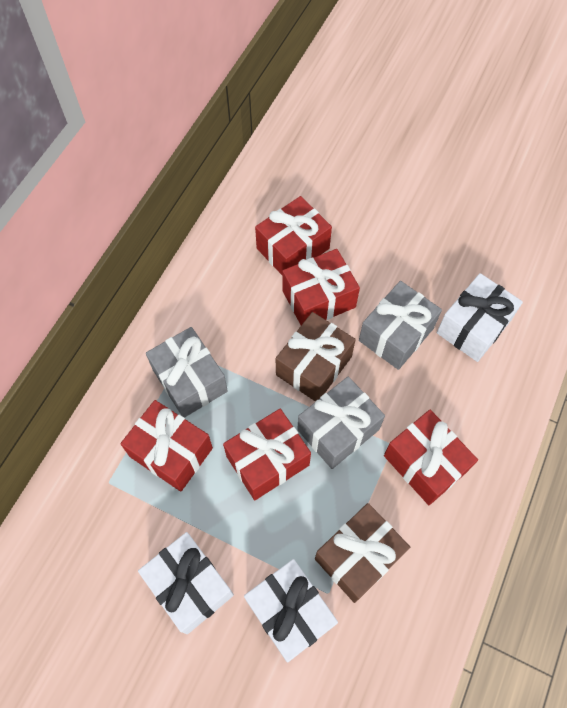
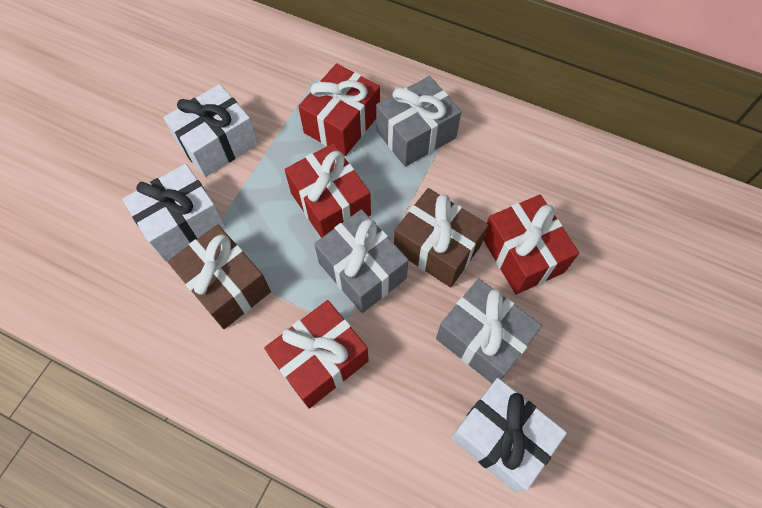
camera: 90 degrees right, 0 degrees up
red gift [255,196,332,275] -> none

